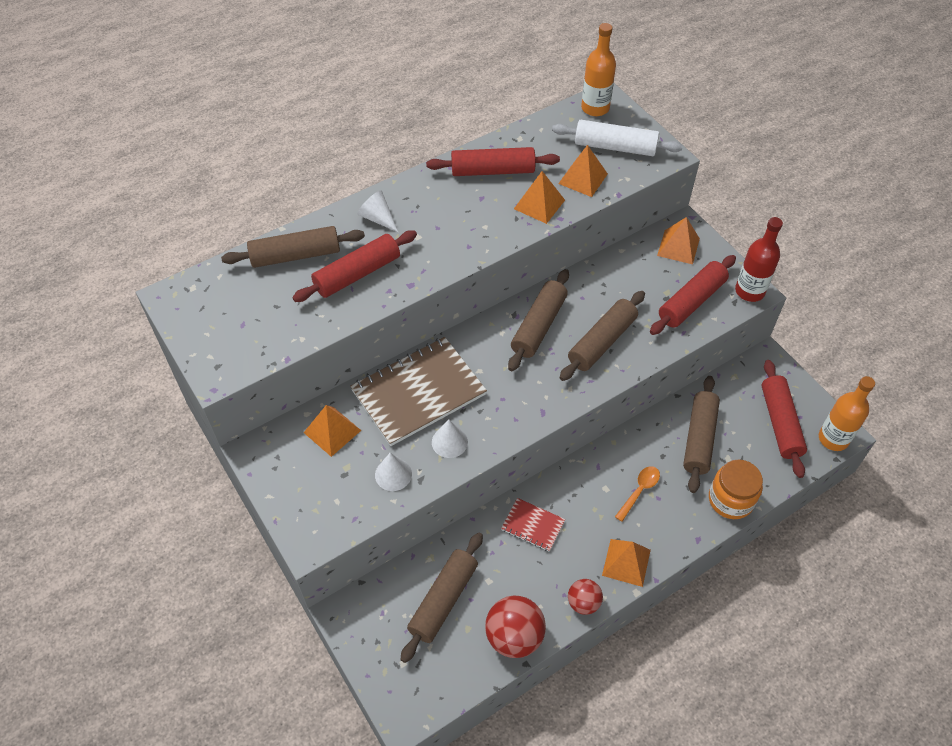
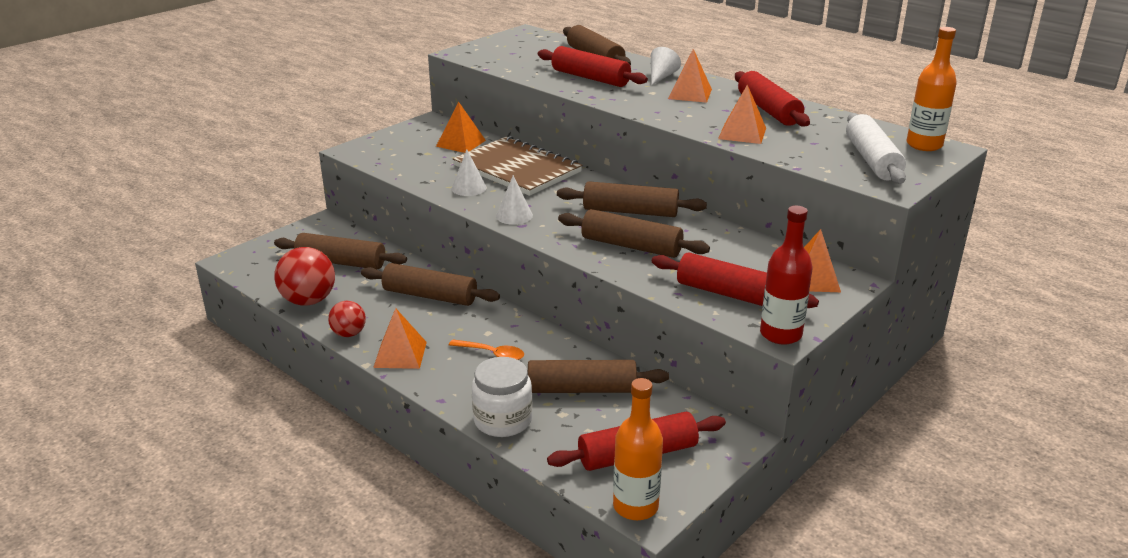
camera: 75 degrees right, 25 degrees down
white cone [375,452,412,491] -> white cone moved to [496,175,533,225]
red notebook [501,498,565,552] -> brown rolling pin [361,263,500,306]
orange pyramid [558,145,608,197] -> orange pyramid moved to [668,49,712,103]
orange jar [709,459,763,519] -> white jar [472,357,533,437]

